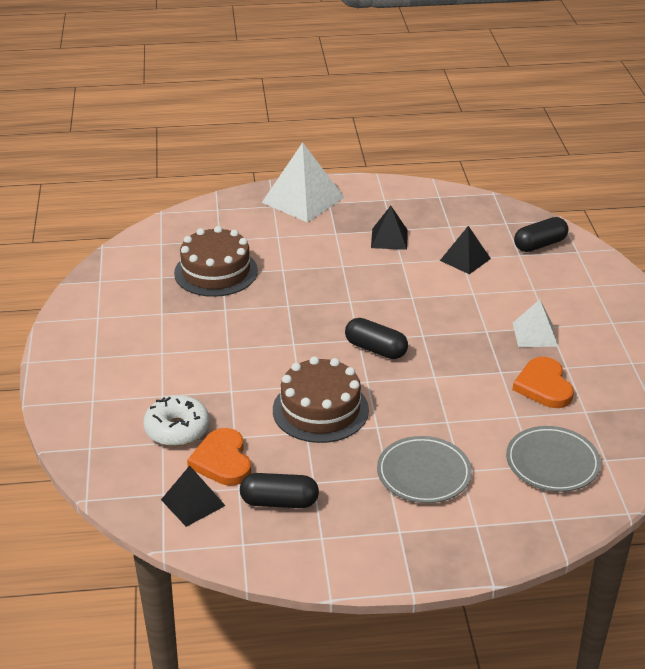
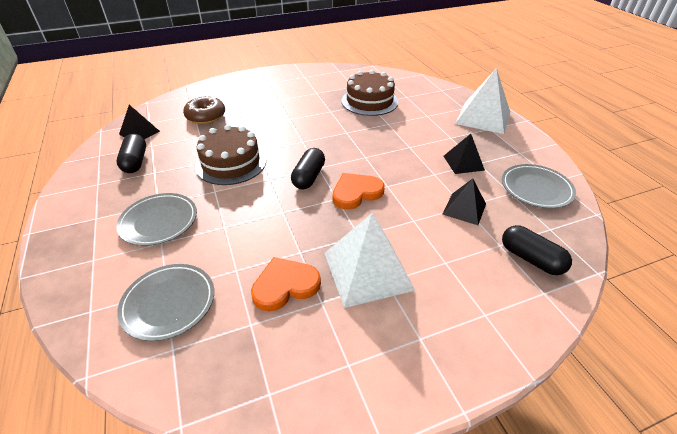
camera: 75 degrees right, 5 degrees up
white donut [143,395,210,446] -> brown donut [183,95,225,124]
orange heart [187,428,251,486] -> orange heart moved to [332,173,385,210]
white pyramid [513,300,558,347] -> white pyramid [324,213,415,308], size x1.74
none -> grey plate [502,164,576,209]

